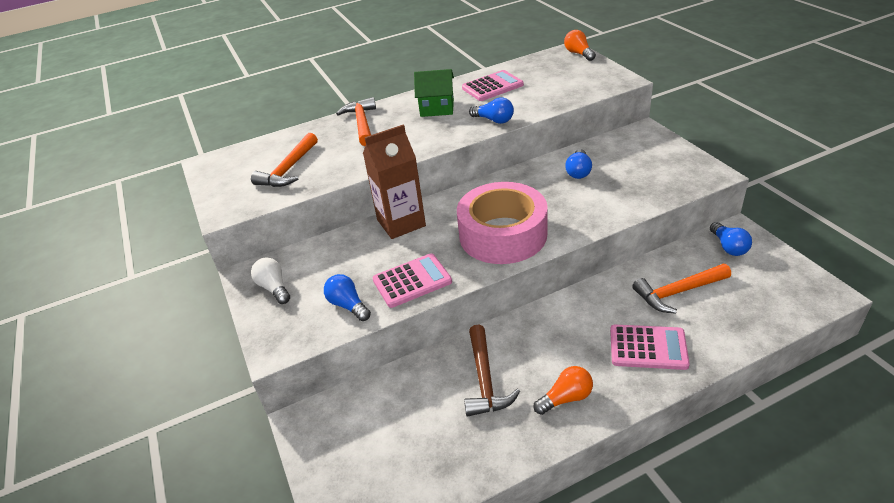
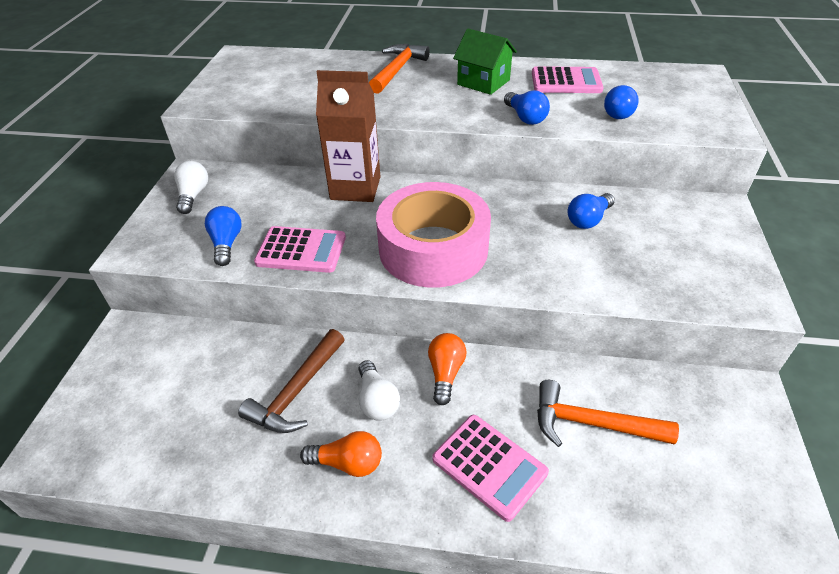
camera: 30 degrees right, 5 degrees up
orange hammer [251,133,318,187] -> none
orange light bulb [564,30,596,61] -> orange light bulb moved to [428,333,466,405]
blue light bulb [710,222,752,256] -> blue light bulb moved to [604,85,639,119]
none -> white light bulb [359,360,400,421]

